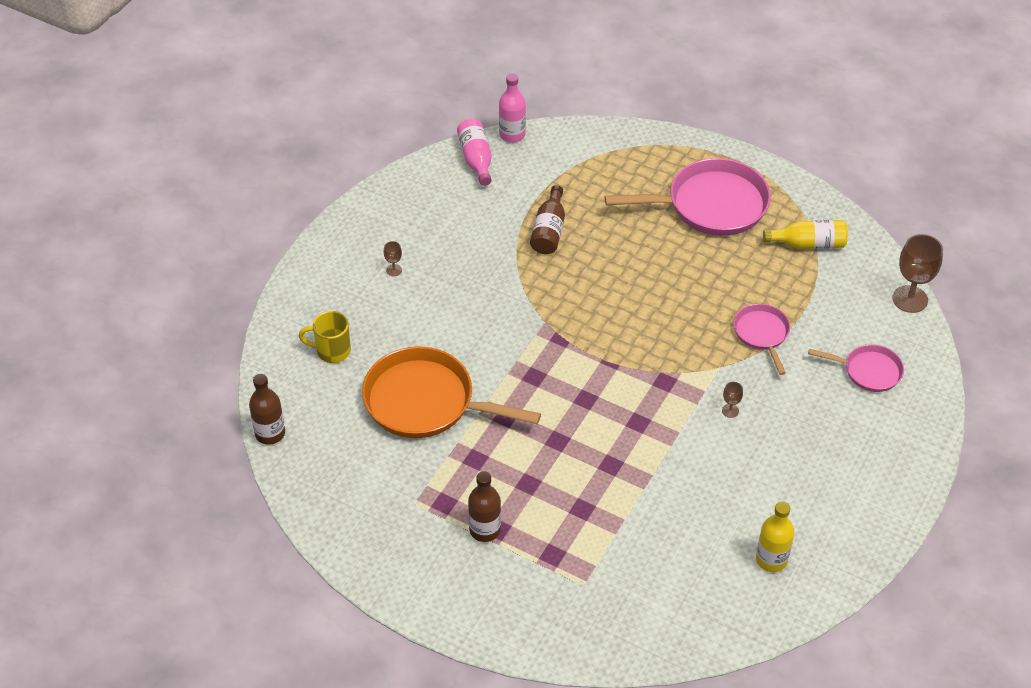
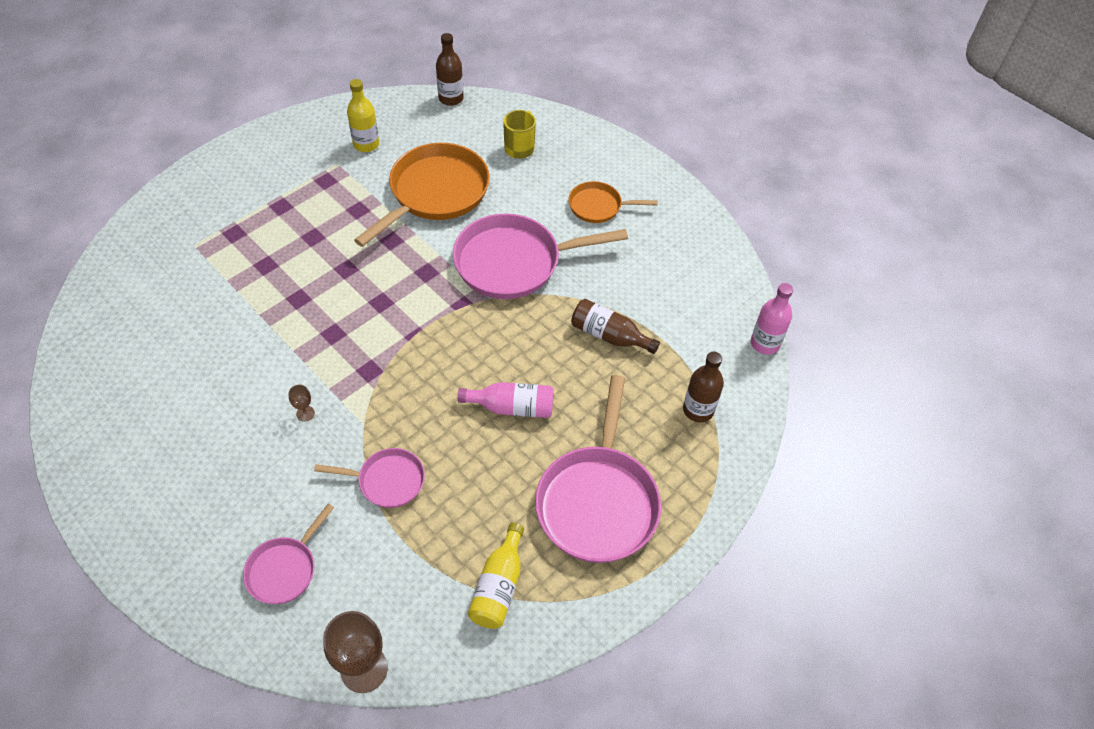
camera: 105 degrees right, 5 degrees up
brown goblet [384,241,402,276] -> orange pan [568,181,658,223]
pink bottle [457,119,492,186] -> pink bottle moved to [458,382,554,418]
brown bottle [468,471,501,542] -> brown bottle moved to [683,352,724,422]
yellow bottle [756,501,794,572] -> yellow bottle moved to [347,79,379,152]
none -> pink pan [453,213,628,299]

